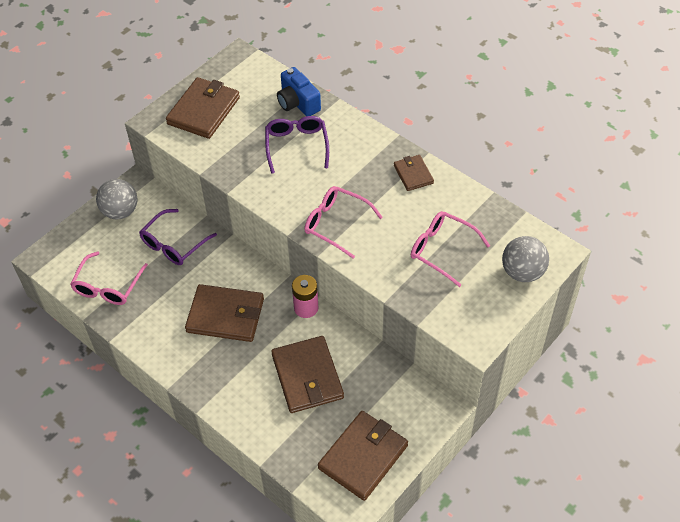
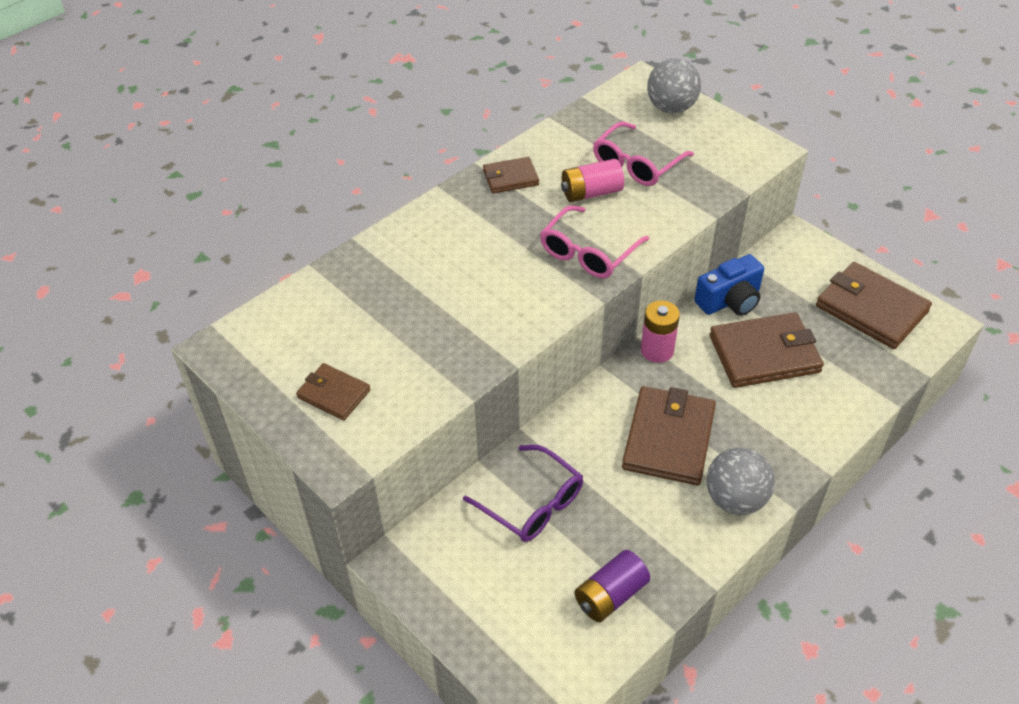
camera: 85 degrees left, 5 degrees down
pink glasses [70,251,148,305] -> purple battery [574,550,650,622]
grey ball [96,179,138,219] -> grey ball moved to [706,448,775,515]
brown wallet [166,77,240,139] -> brown wallet [296,363,371,420], size x0.55
purple glasses [265,116,329,174] -> none
blue camera [277,67,321,116] -> blue camera moved to [694,254,764,316]
none -> pink battery [561,159,624,202]

